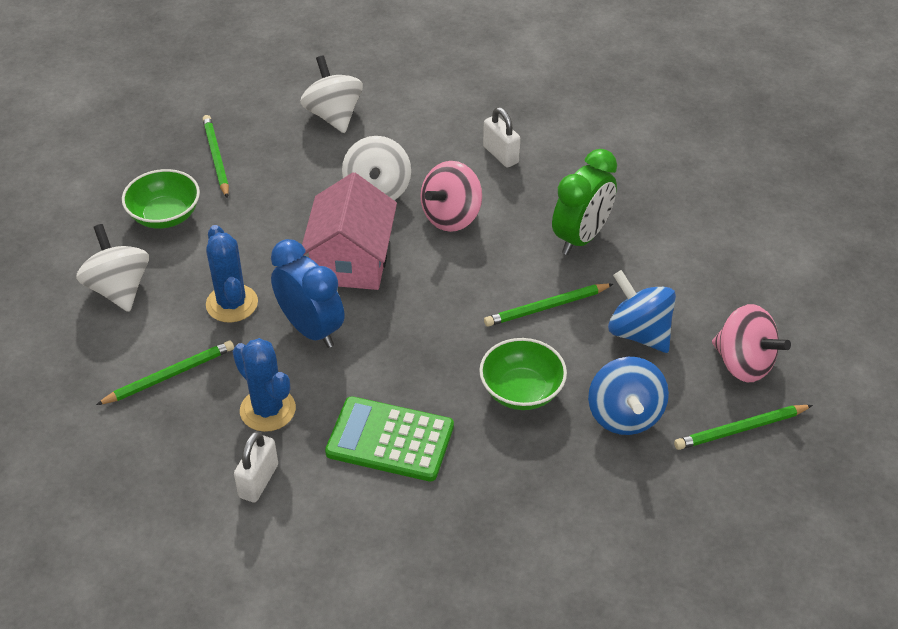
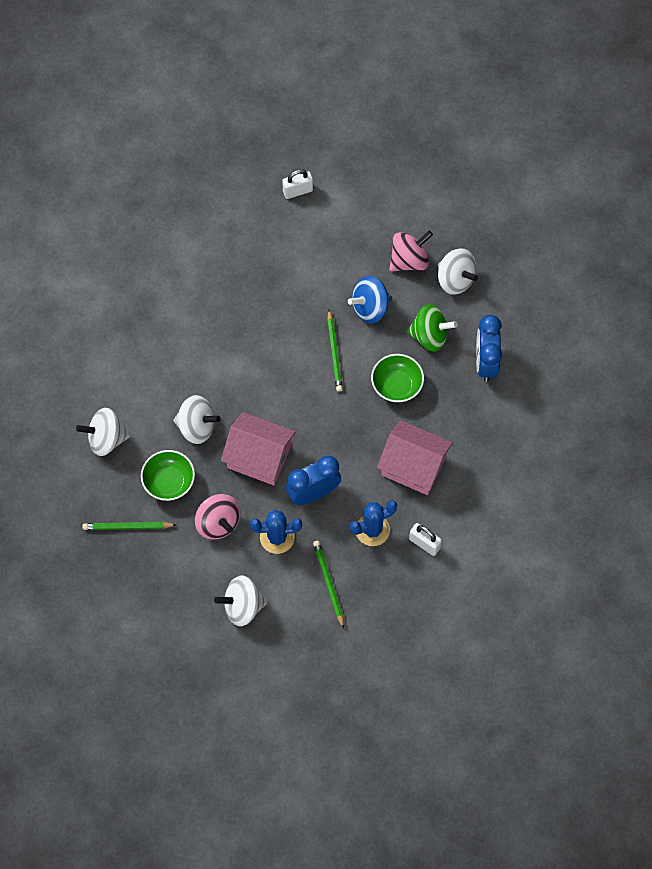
camera: 75 degrees left, 20 degrees up
green bowl [122,169,200,229] -> green bowl moved to [141,450,195,501]
green calculator [325,396,454,481] -> pink house [377,420,453,495]
pink spinning top [420,161,482,232] -> pink spinning top moved to [195,494,241,540]
white padlock [483,107,520,168] -> white padlock moved to [282,169,313,199]
green clock [552,149,617,255] -> none
blue spinning top [588,357,669,435] -> green spinning top [406,304,457,352]
green pencil [674,405,813,450] -> white spinning top [438,248,478,295]
none -> blue clock [476,315,502,382]

